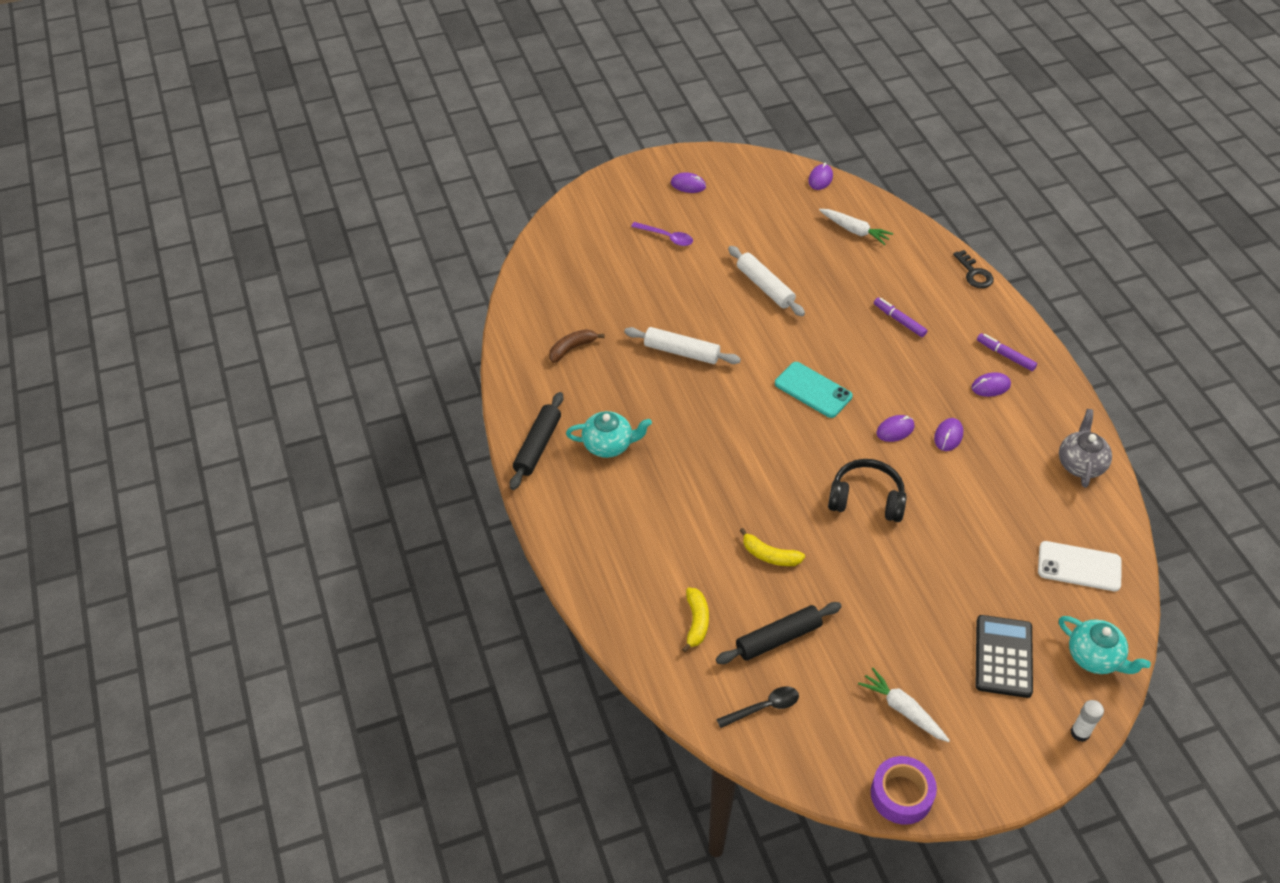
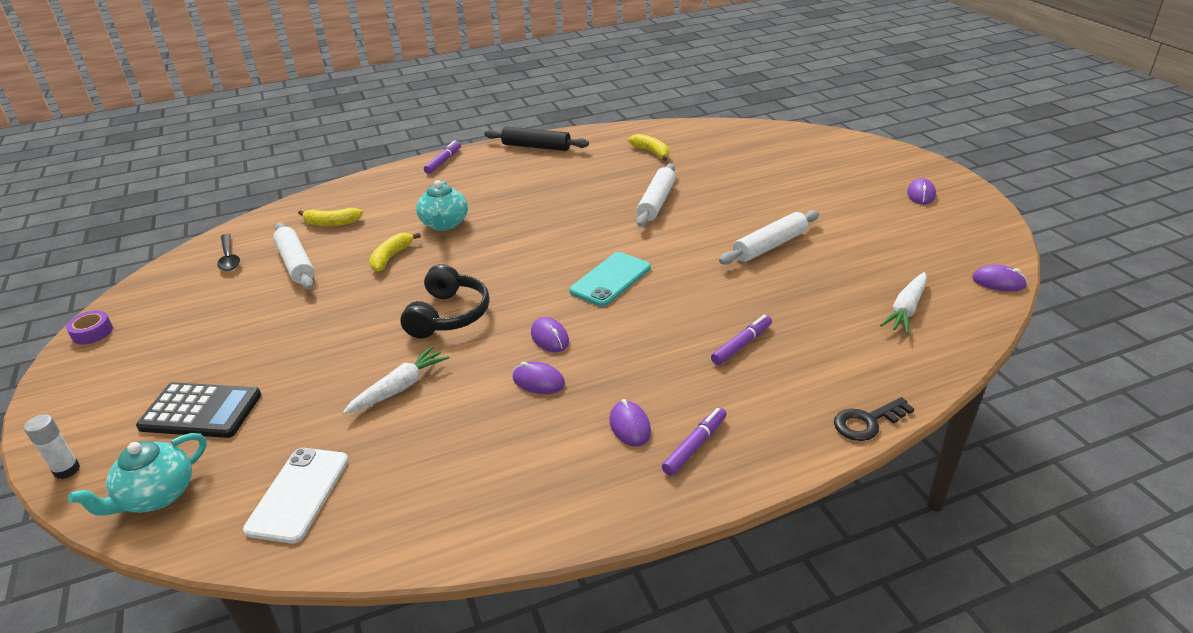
camera: 90 degrees right, 15 degrees down
brown banana [549,329,604,363] -> yellow banana [628,134,669,161]
turquoise teapot [566,411,652,458] -> turquoise teapot moved to [416,180,468,231]
purple spoon [631,222,693,246] -> none
black rolling pin [716,602,842,664] -> white rolling pin [273,223,315,290]
white carrot [858,668,950,742] -> white carrot moved to [343,346,449,414]
purple tape [871,756,937,825] -> purple tape [66,311,113,345], size x0.61
grey teapot [1059,409,1112,488] -> none
none -> purple marker [424,140,461,174]

